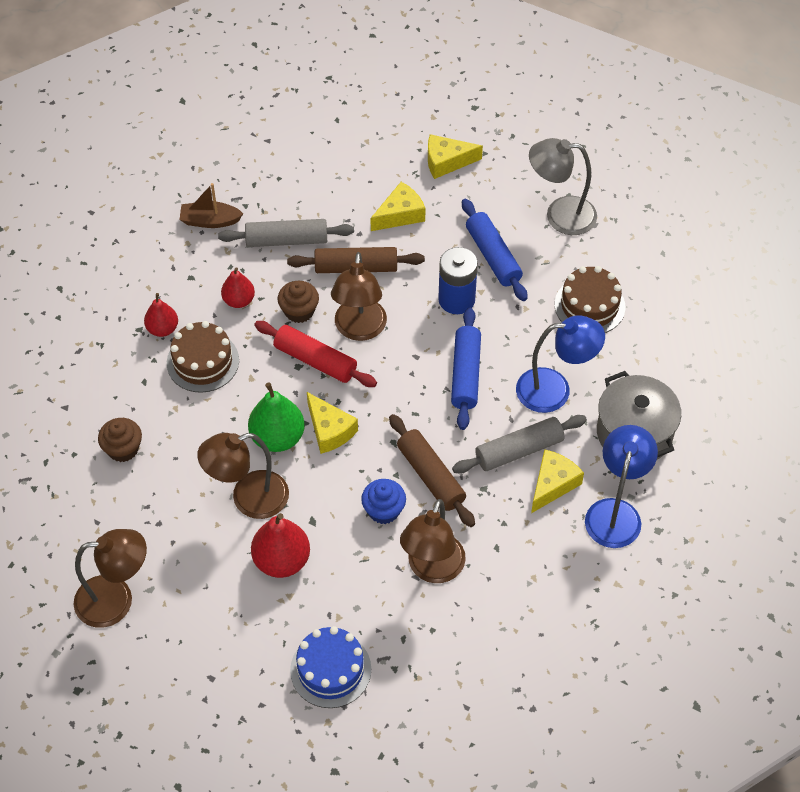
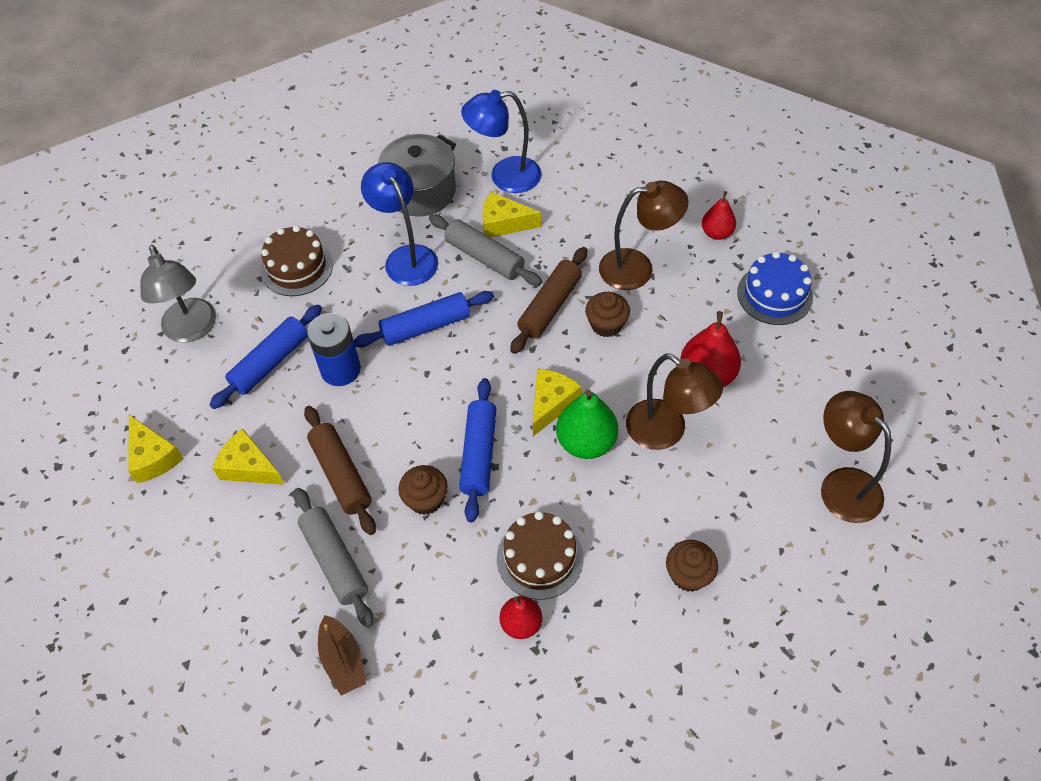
camera: 115 degrees left, 0 degrees up
red pear [221,267,255,308] -> red pear moved to [702,191,736,240]
red rolling pin [254,321,377,387] -> blue rolling pin [459,378,496,522]
brown lamp [331,252,387,341] -> none
blue cupcake [361,479,406,524] -> brown cupcake [585,292,630,337]

